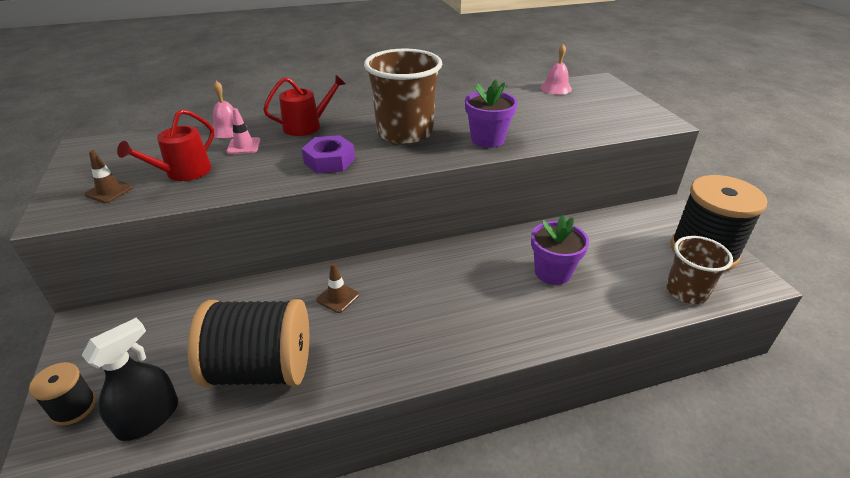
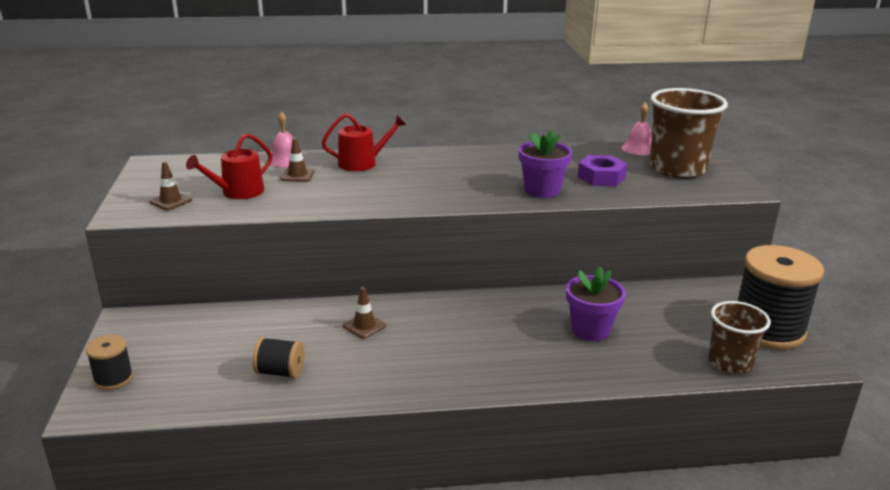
camera: 10 degrees right, 10 degrees down
black spray bottle [82,318,178,441] -> none
black spool [188,299,309,387] -> black spool [253,337,304,379], size x0.47
pink traffic cone [227,108,261,154] -> brown traffic cone [281,138,315,182]
purple nut [301,135,355,174] -> purple nut moved to [578,155,627,186]
brown cup [364,49,442,145] -> brown cup moved to [649,88,728,178]

